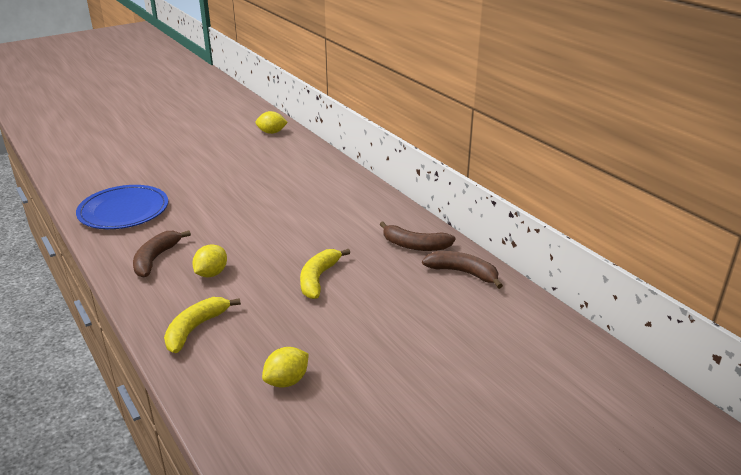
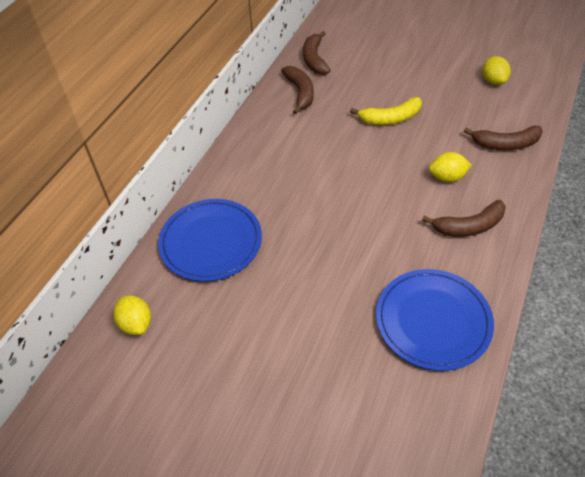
camera: 120 degrees left, 20 degrees up
yellow banana [164,297,241,353] -> brown banana [464,126,543,150]
yellow lemon [262,347,309,388] -> yellow lemon turned 60 degrees clockwise [482,56,511,85]
none -> blue plate [158,199,262,282]

